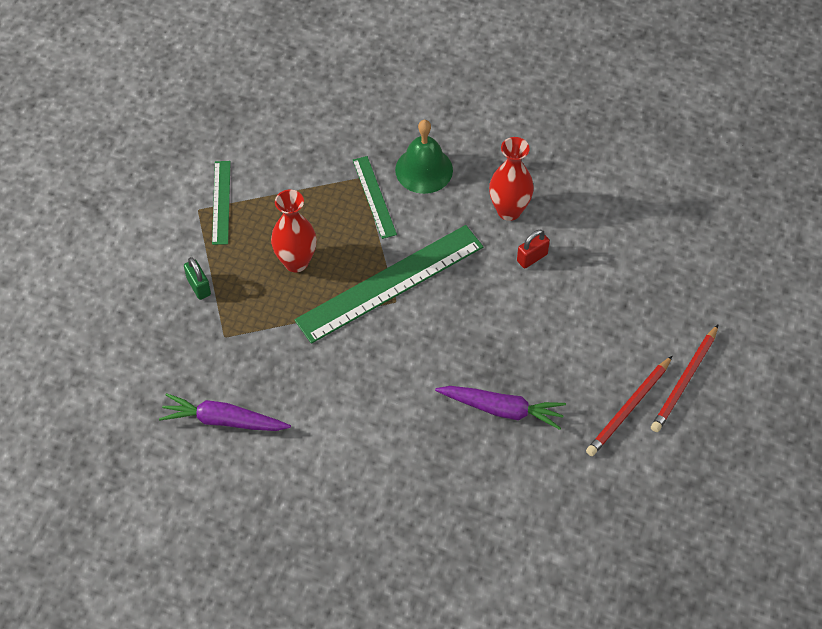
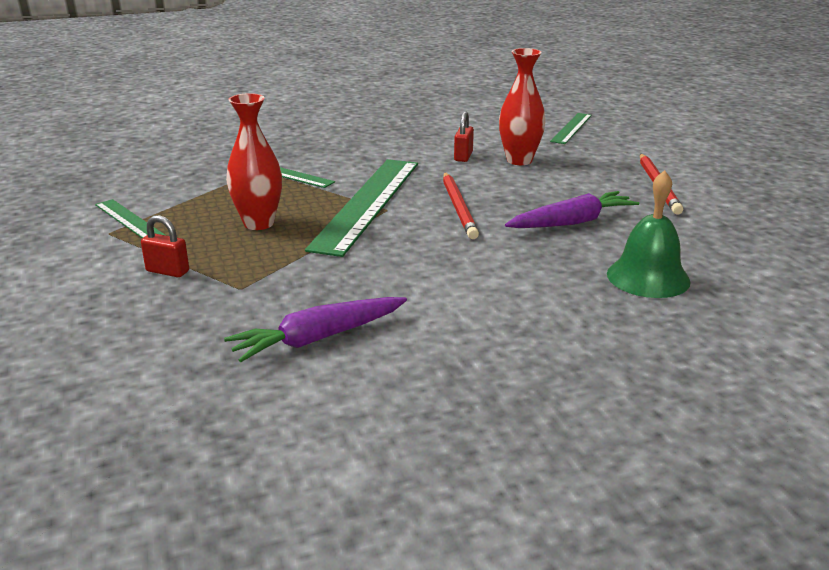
camera: 40 degrees left, 30 degrees down
green padlock [184,257,211,300] -> red padlock [141,215,189,277]
green bell [395,120,453,194] -> green bell moved to [607,170,691,298]
red vase [489,137,534,221] -> red vase moved to [499,48,546,165]
red pencil [651,325,718,432] -> red pencil moved to [443,172,479,239]
none -> green ruler [550,113,592,144]

